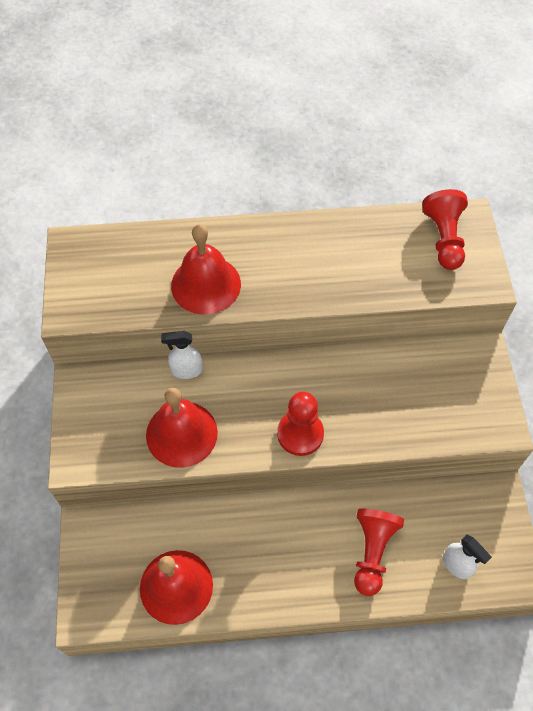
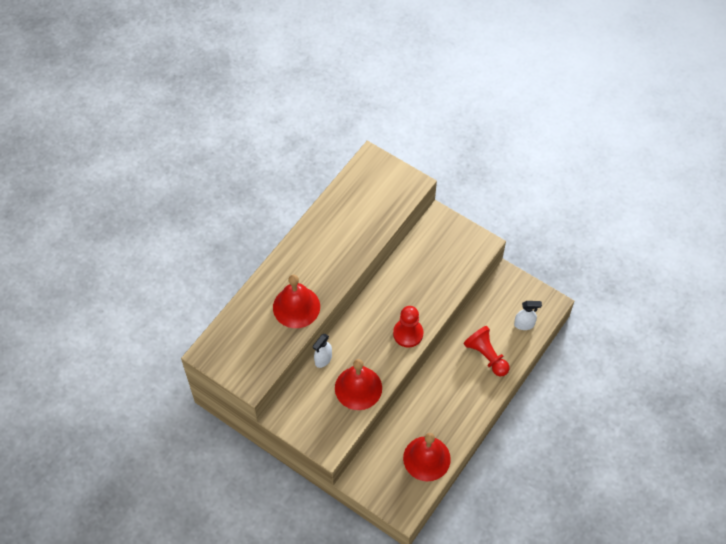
camera: 50 degrees left, 0 degrees up
red pawn [422,189,468,270] -> none

